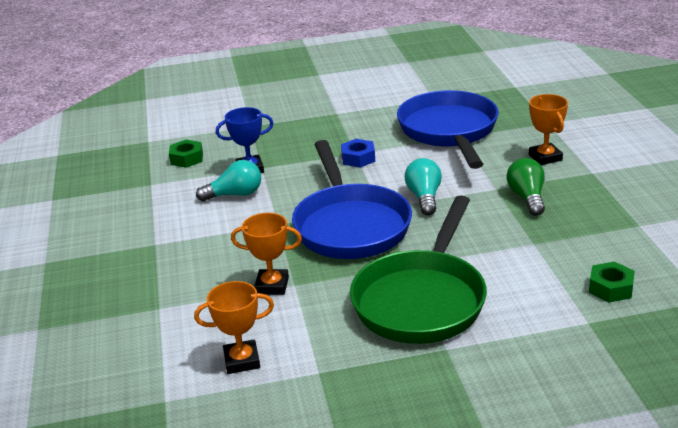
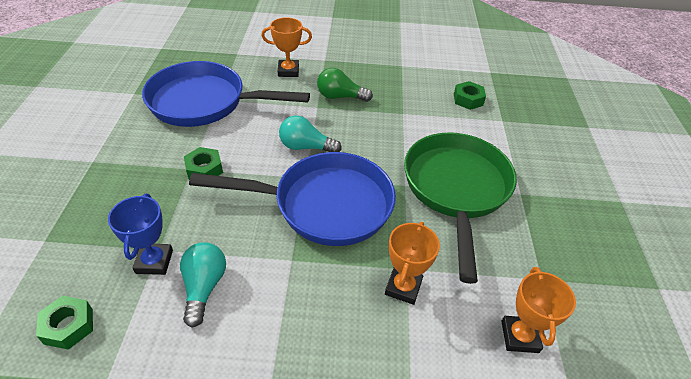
camera: 80 degrees left, 15 degrees up
blue nut [341,139,375,168] -> green nut [184,147,223,180]
green pan [350,195,487,344] -> green pan turned 120 degrees counterclockwise [404,132,517,284]

